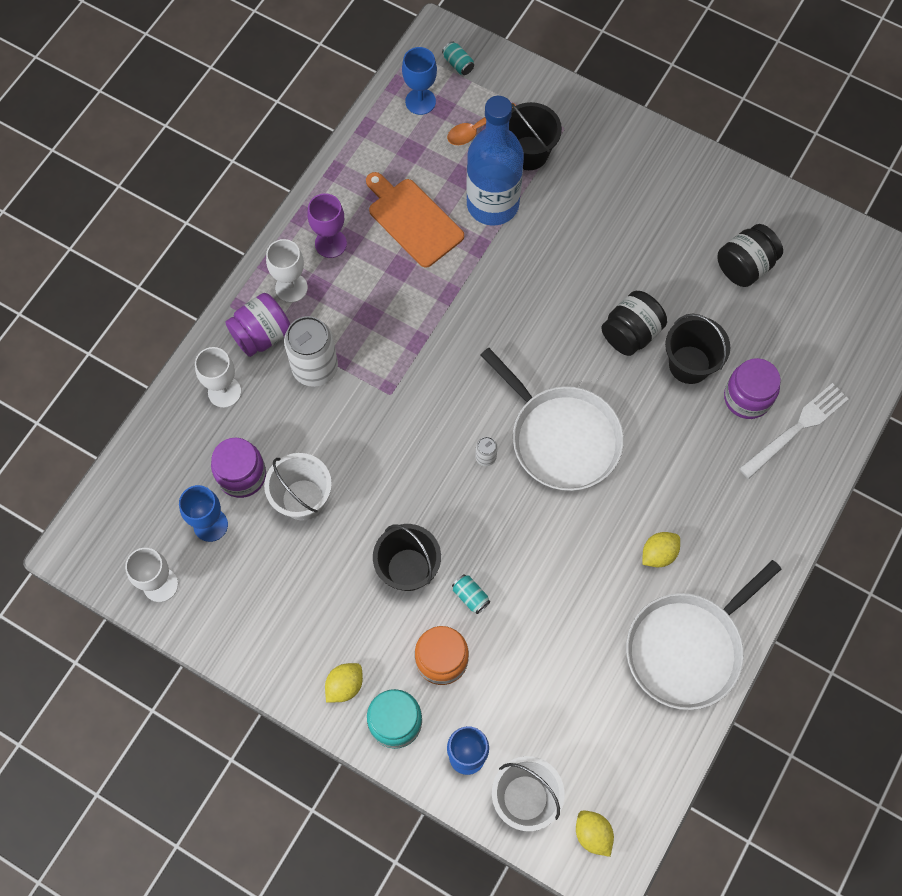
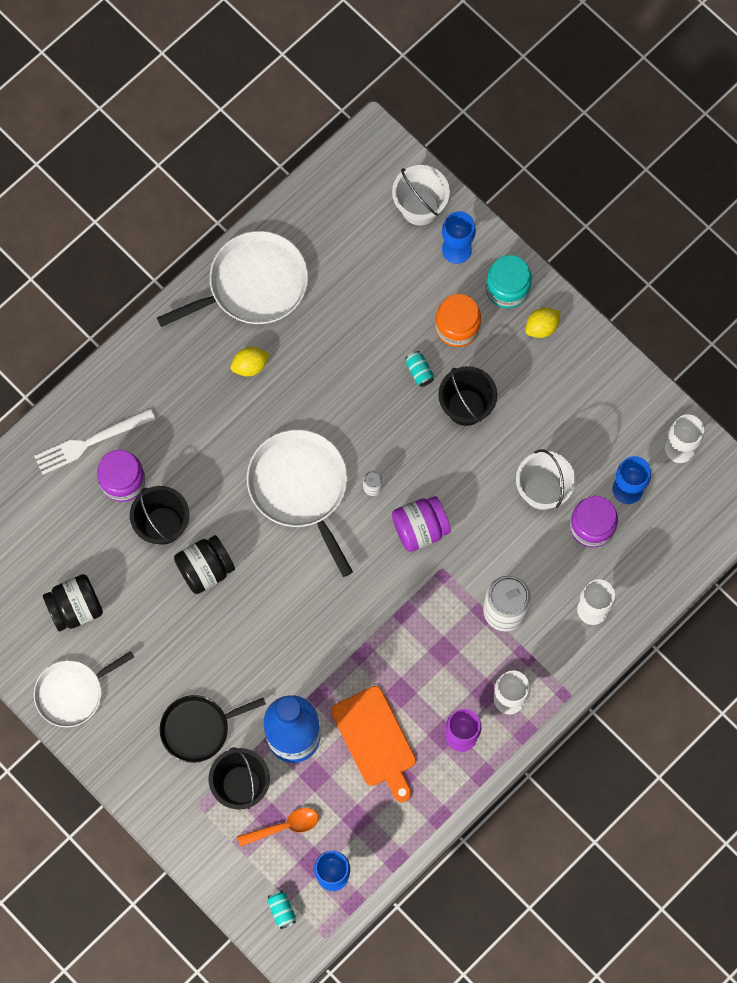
camera: 165 degrees left, 5 degrees up
purple jar [225,293,290,357] -> purple jar moved to [392,496,451,552]
yellow lemon [576,810,614,857] -> none
none -> white pan [34,651,134,727]
none -> black pan [160,695,266,763]

